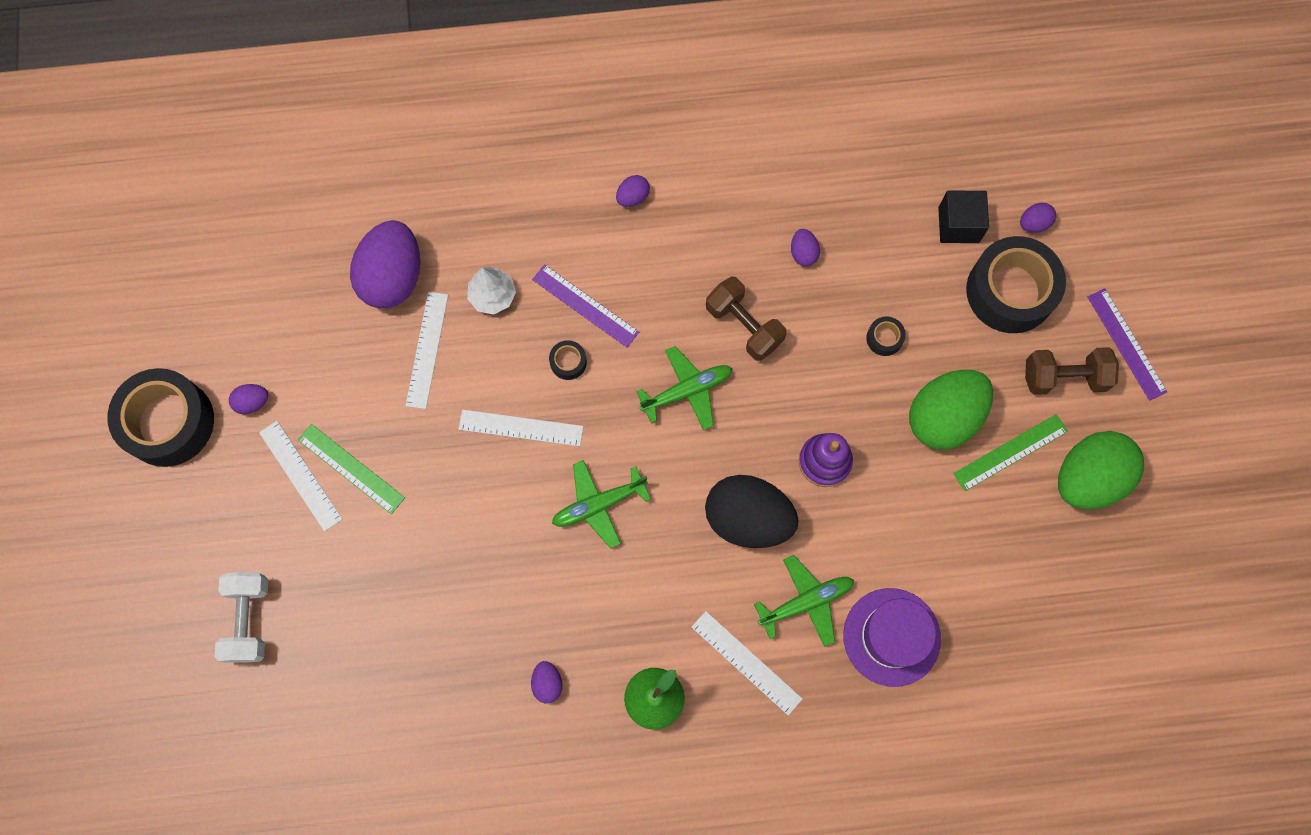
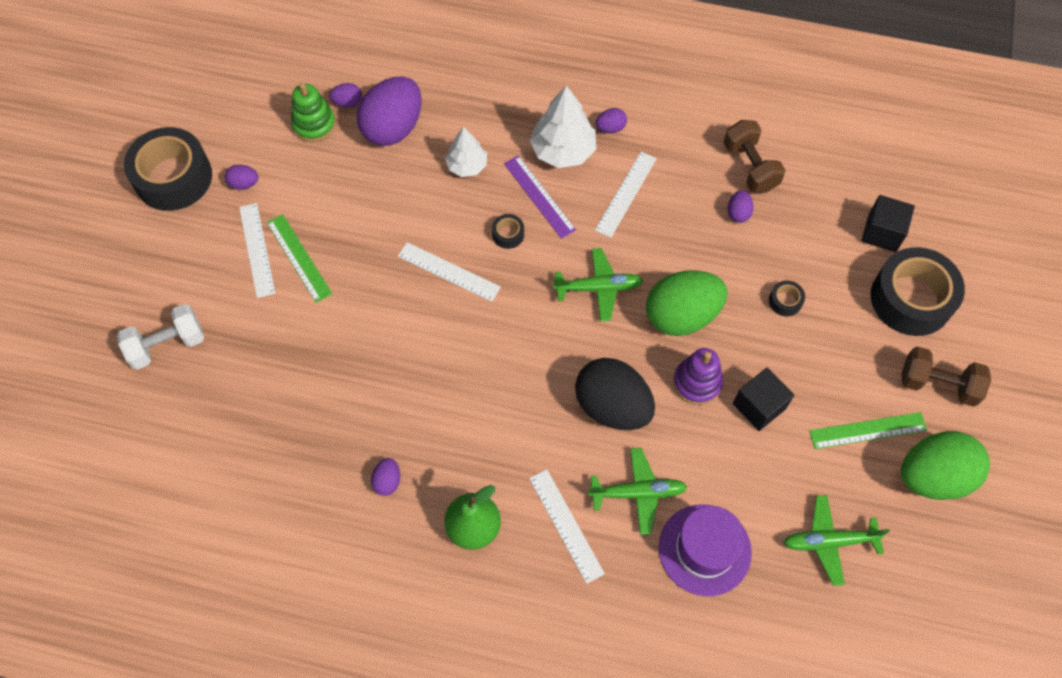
camera: 20 degrees right, 10 degrees down
white dumbbell [215,572,268,663] -> white dumbbell turned 45 degrees clockwise [117,304,204,370]
white ruler [406,292,448,409] -> white ruler moved to [595,152,657,238]
green plane [552,460,651,549] -> green plane moved to [783,495,890,586]
brown dumbbell [706,277,786,361] -> brown dumbbell moved to [723,120,786,193]
green egg [909,370,993,450] -> green egg moved to [646,270,727,336]
purple egg [1020,203,1056,233] -> purple egg moved to [329,83,362,108]
purple ruler [1088,288,1167,401] -> none
none -> green stacking toy [291,83,336,142]
none -> white tree [530,85,596,168]
none -> black cube [733,367,794,431]

